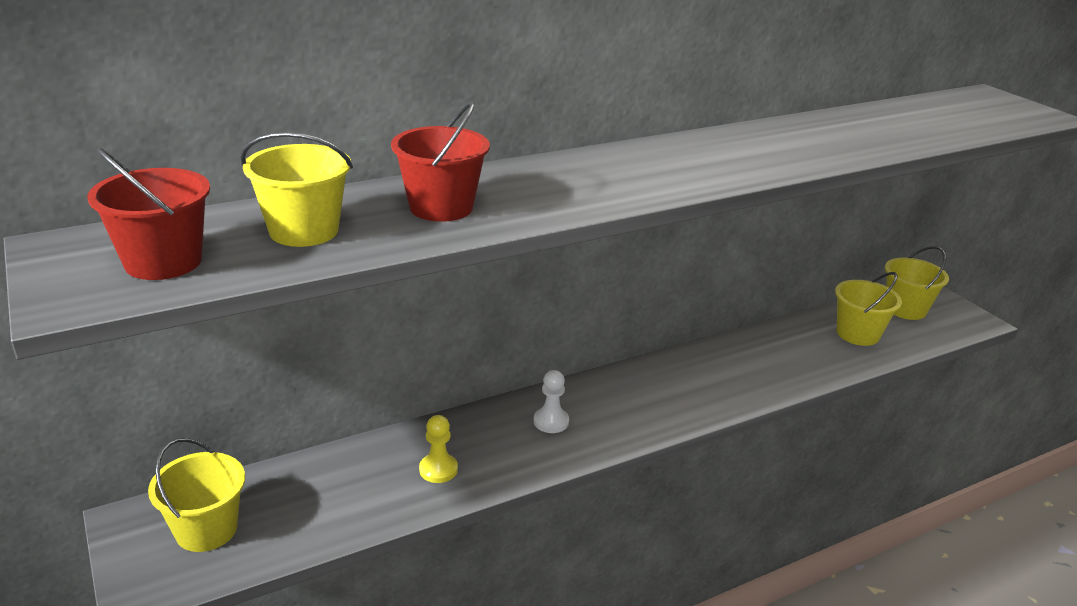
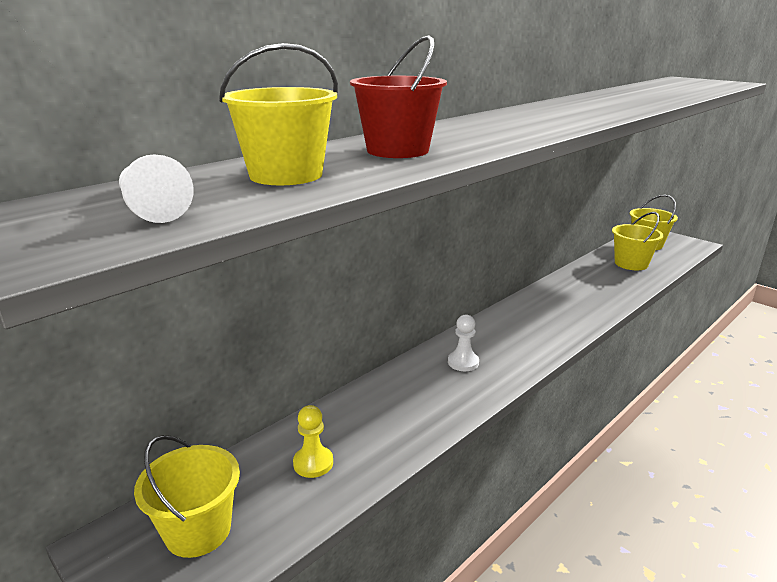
camera: 15 degrees left, 5 degrees down
red bucket [88,148,210,280] -> white pawn [119,154,194,223]
yellow pawn [419,415,458,483] -> yellow pawn moved to [293,405,333,478]

